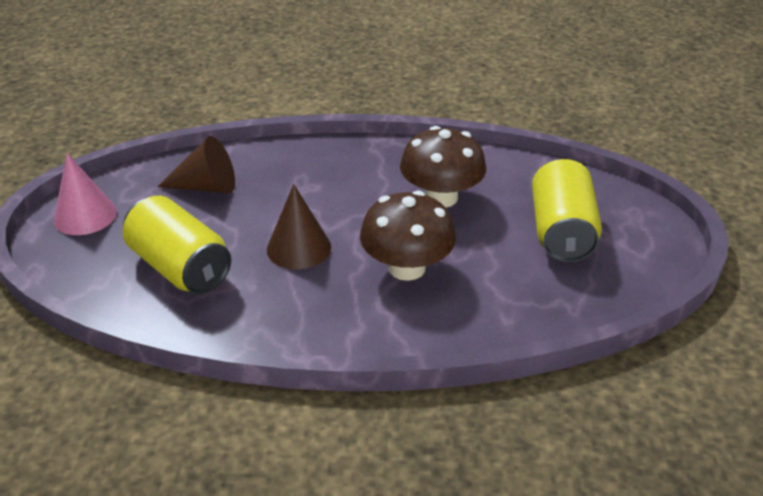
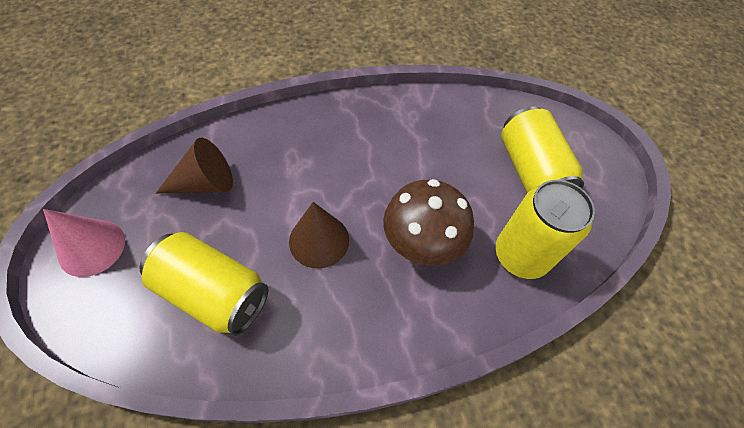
camera: 20 degrees left, 20 degrees up
brown mushroom [400,126,486,208] -> none
none -> yellow can [495,180,595,279]

